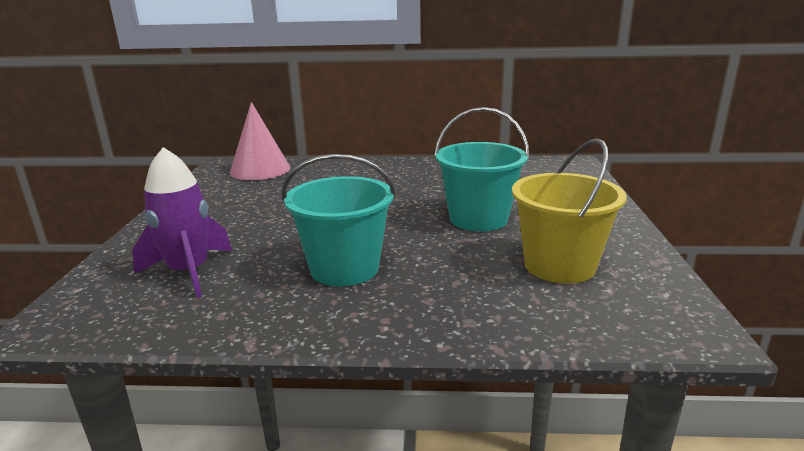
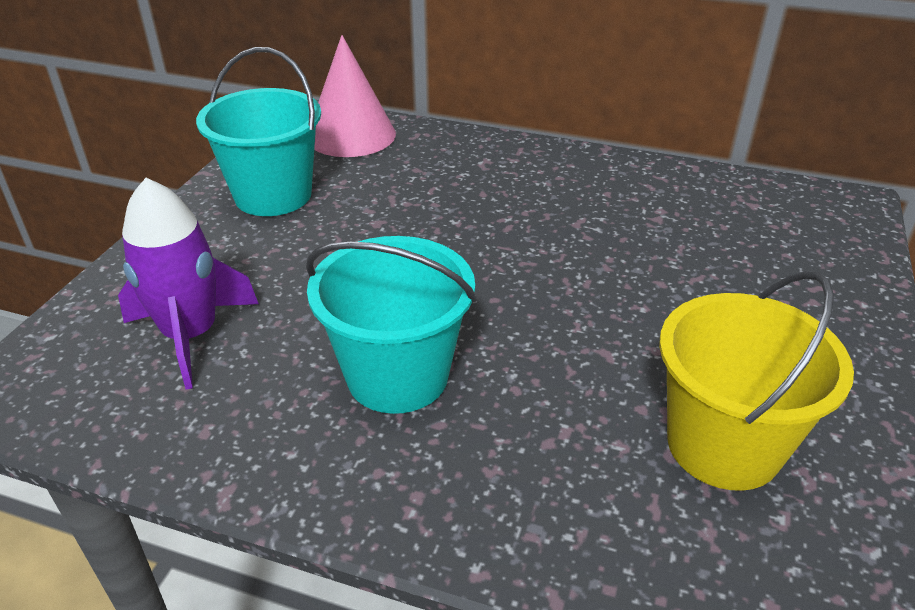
camera: 15 degrees right, 15 degrees up
turquoise bucket [434,107,530,231] -> turquoise bucket moved to [196,47,321,216]

